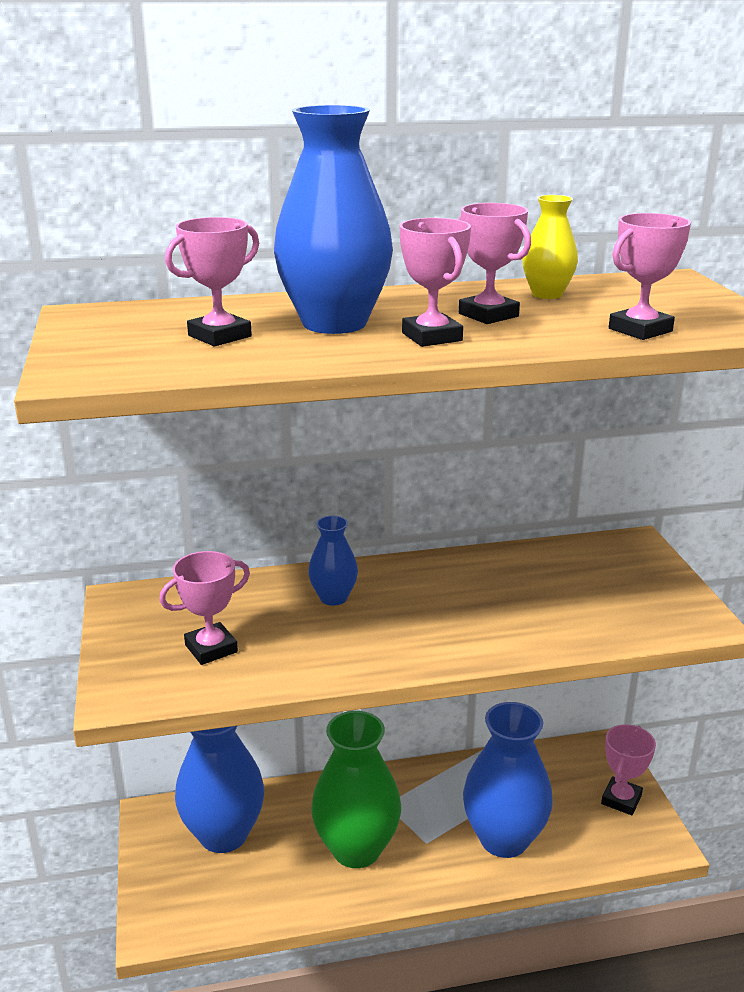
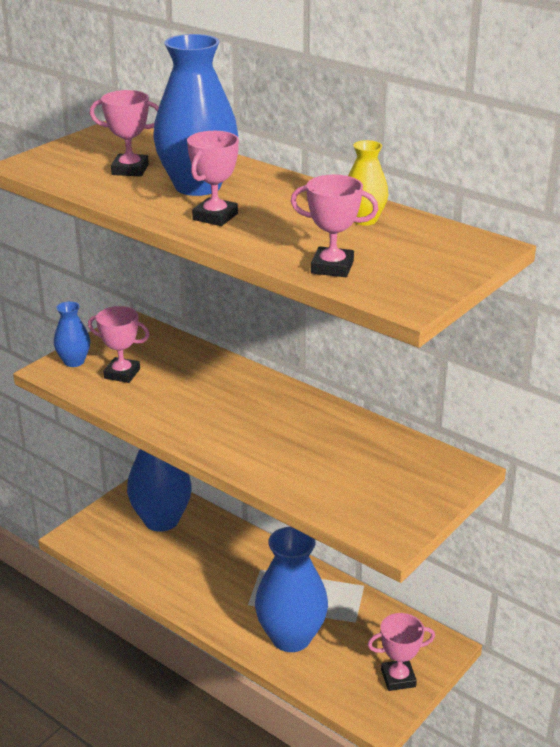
camera: 50 degrees right, 5 degrees up
blue vase [308,516,358,606] -> blue vase moved to [54,301,90,367]
green vase [311,711,401,868] -> none
pink trophy [459,203,531,324] -> none

